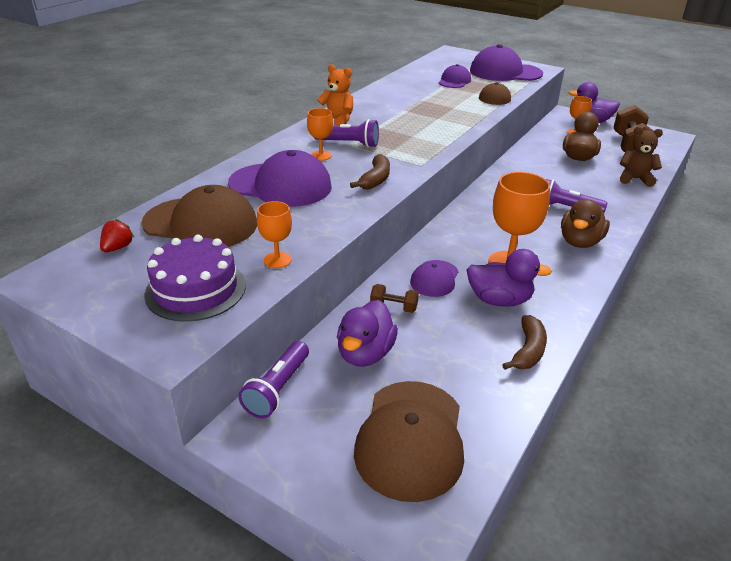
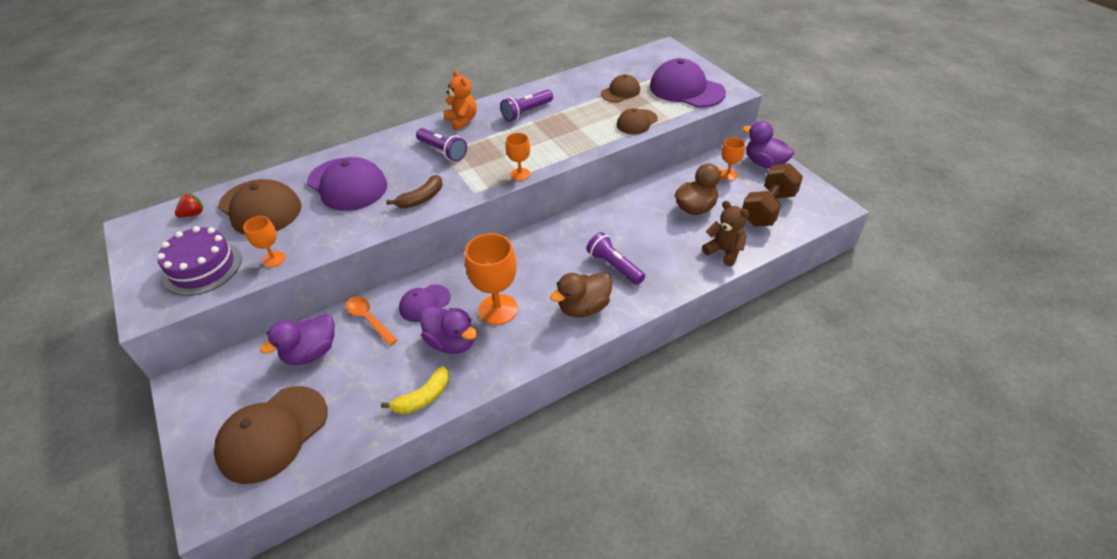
camera: 30 degrees right, 10 degrees up
purple flashlight [238,341,309,419] -> purple flashlight moved to [500,89,553,122]
orange goblet [307,108,333,161] -> orange goblet moved to [506,133,530,181]
brown dumbbell [370,284,419,313] -> orange spoon [346,296,398,346]
purple cap [439,64,471,88] -> brown cap [601,74,640,102]
brown banana [502,315,547,370] -> yellow banana [381,366,449,414]

